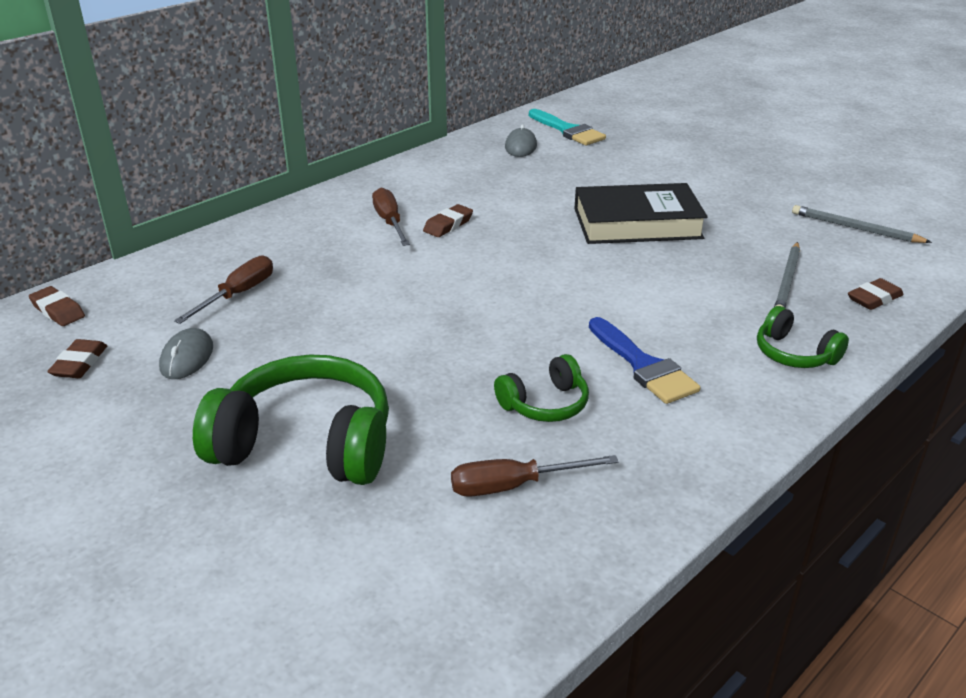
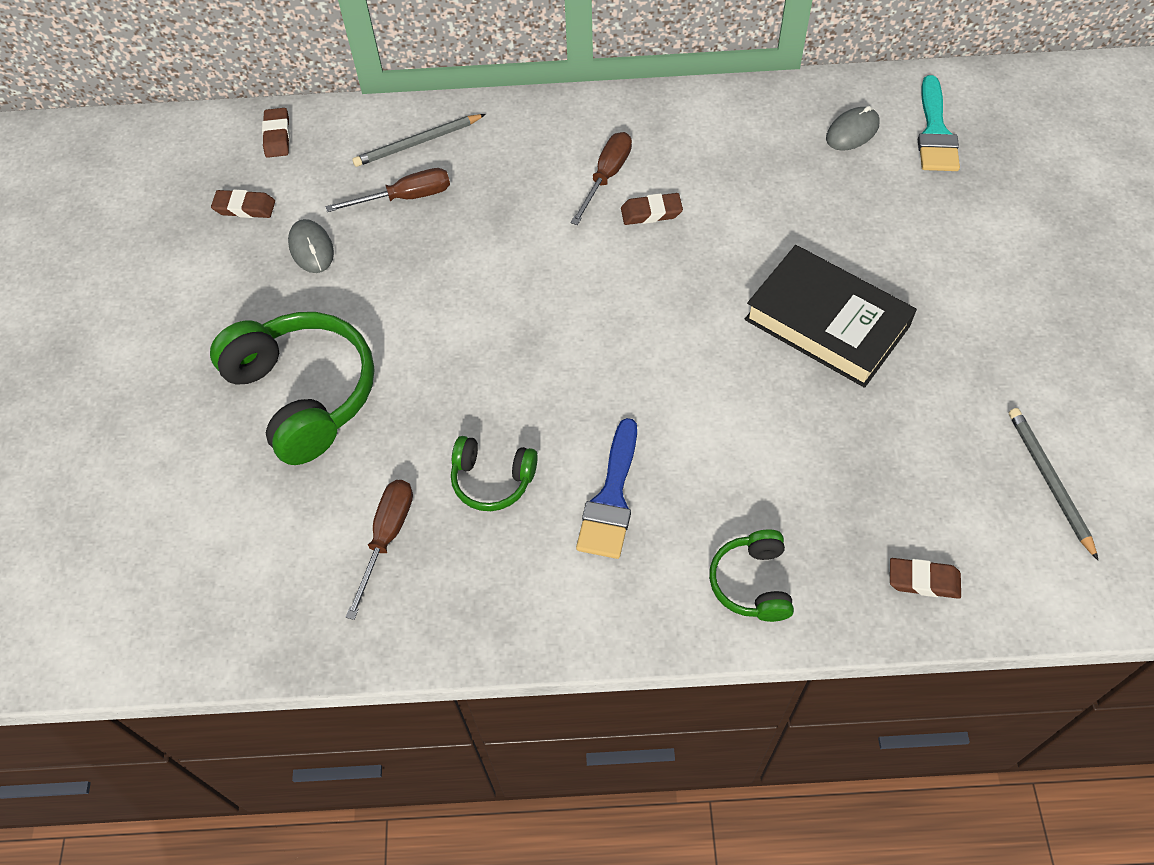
camera: 45 degrees right, 25 degrees up
brown eraser [47,339,107,378] -> brown eraser turned 45 degrees clockwise [211,189,275,218]
grey mouse [159,328,213,379] -> grey mouse turned 75 degrees counterclockwise [288,219,334,273]
brown screwdriver [451,455,619,497] -> brown screwdriver turned 75 degrees clockwise [346,480,413,620]
grey pencil [774,242,800,309] -> grey pencil moved to [352,114,486,167]

